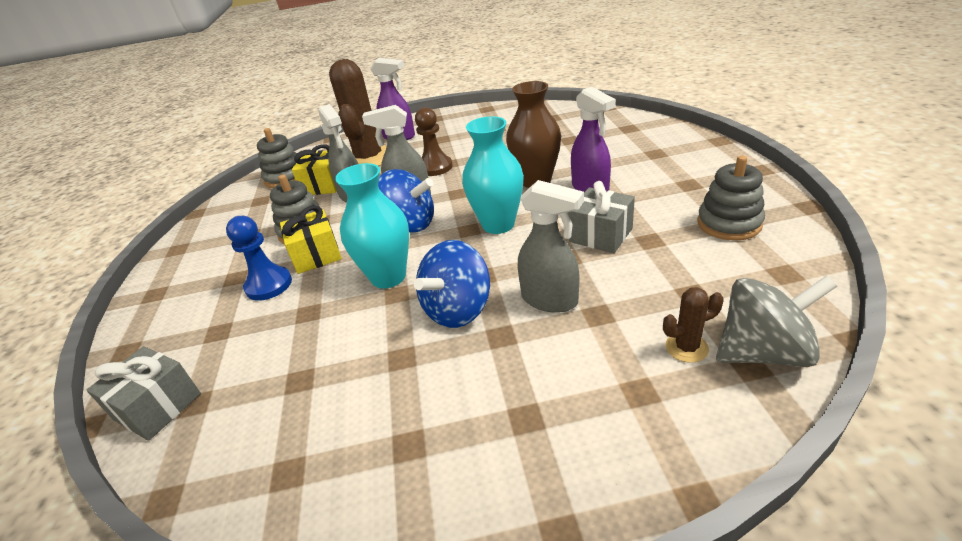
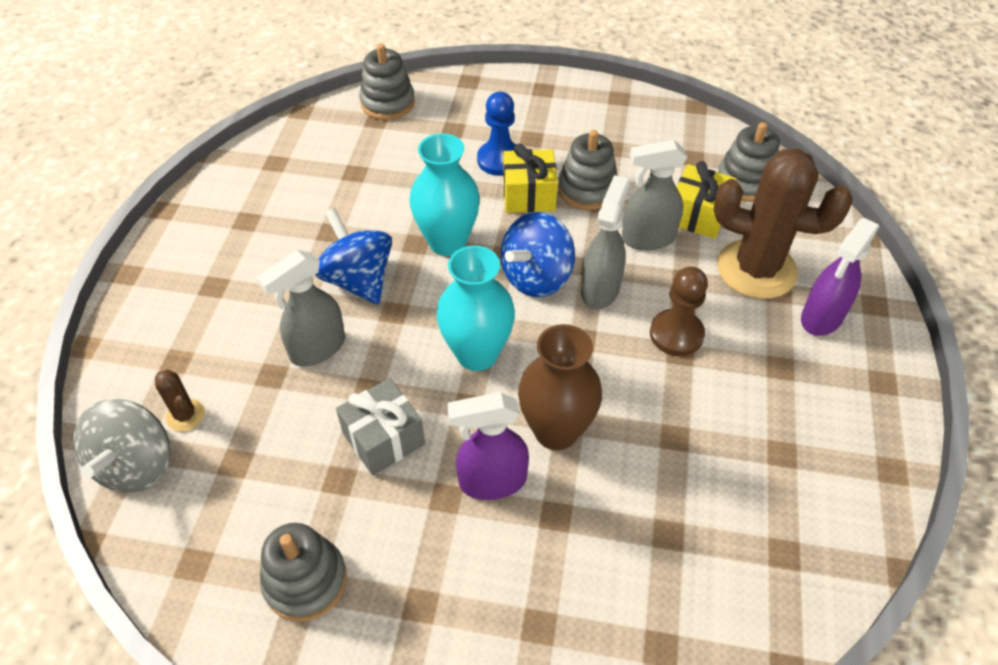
camera: 105 degrees right, 15 degrees up
grey gift [87,346,201,441] -> grey stacking toy [359,44,415,120]
brown cactus [663,287,724,363] -> brown cactus turned 45 degrees counterclockwise [155,370,205,432]

